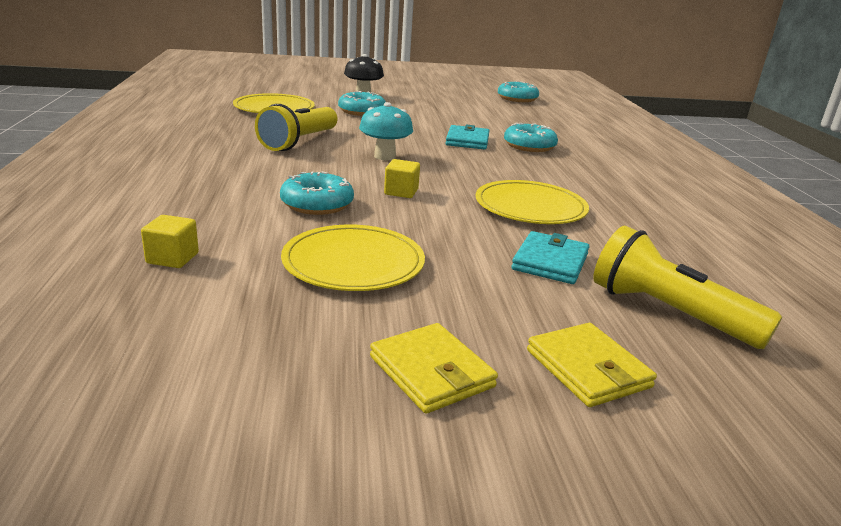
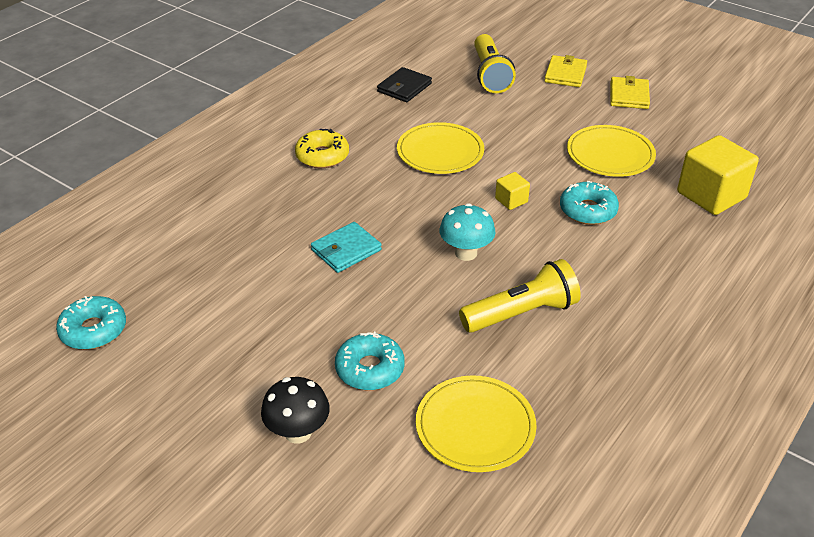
camera: 135 degrees left, 15 degrees up
yellow cube [141,215,199,268] -> yellow cube [677,135,759,215], size x2.09
turquoise donut [504,123,558,152] -> none
turquoise wallet [511,231,590,284] -> none
none -> yellow donut [295,129,349,168]
none -> black wallet [377,67,432,102]

